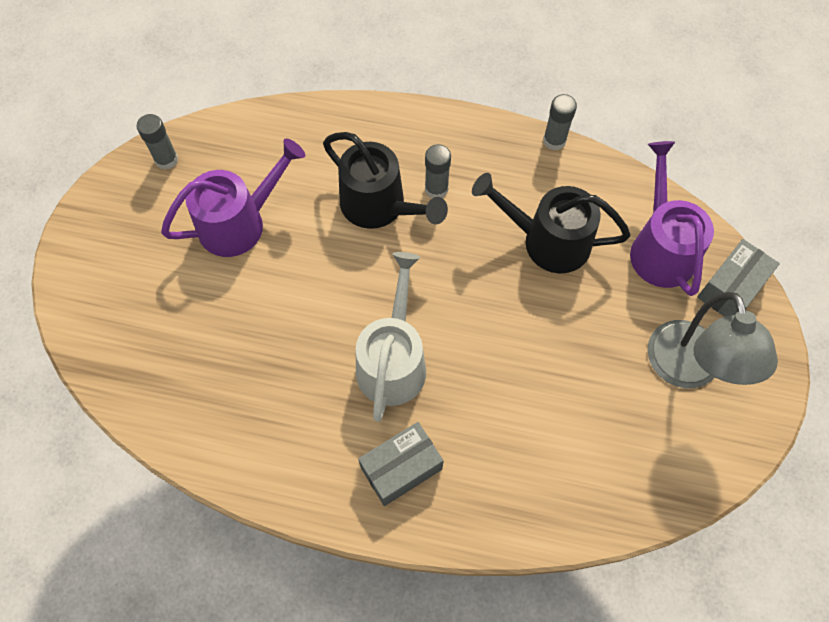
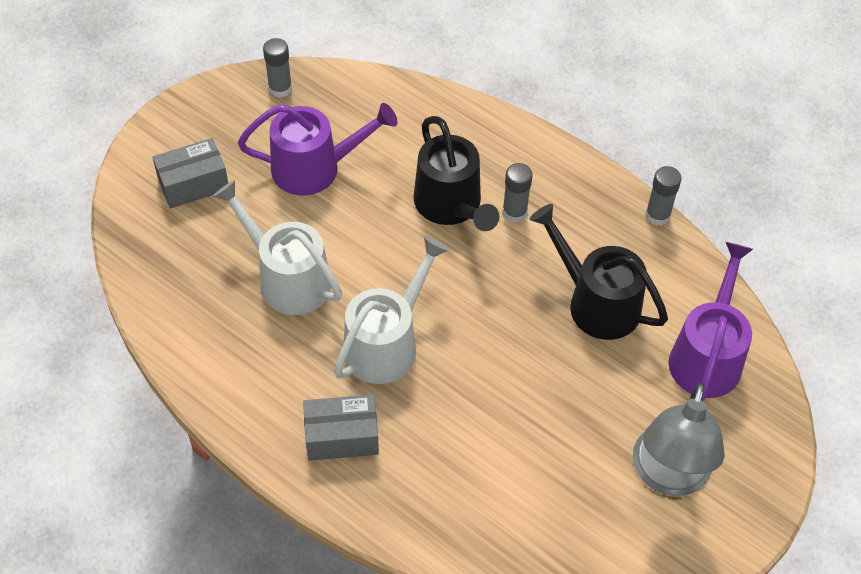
camera: 25 degrees right, 10 degrees down
grey box [697,239,780,317] -> grey box moved to [152,138,228,209]
none -> white watering can [213,180,342,315]

